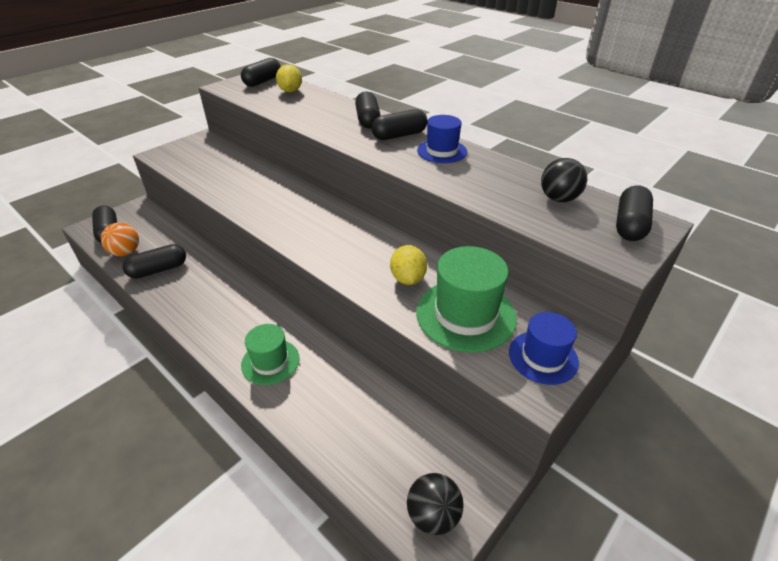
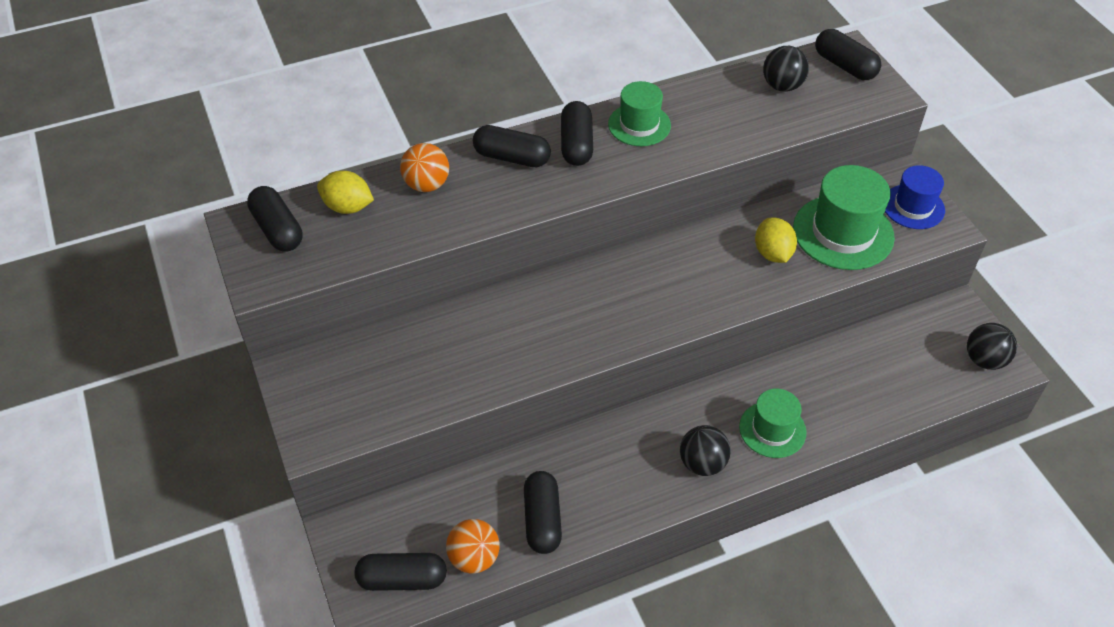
camera: 65 degrees left, 10 degrees up
yellow lemon [390,245,427,285] -> yellow lemon turned 60 degrees clockwise [755,217,797,263]
blue hat [417,115,467,163] -> green hat [608,81,671,146]
none -> orange ball [400,143,449,192]
none -> black ball [680,425,731,476]

